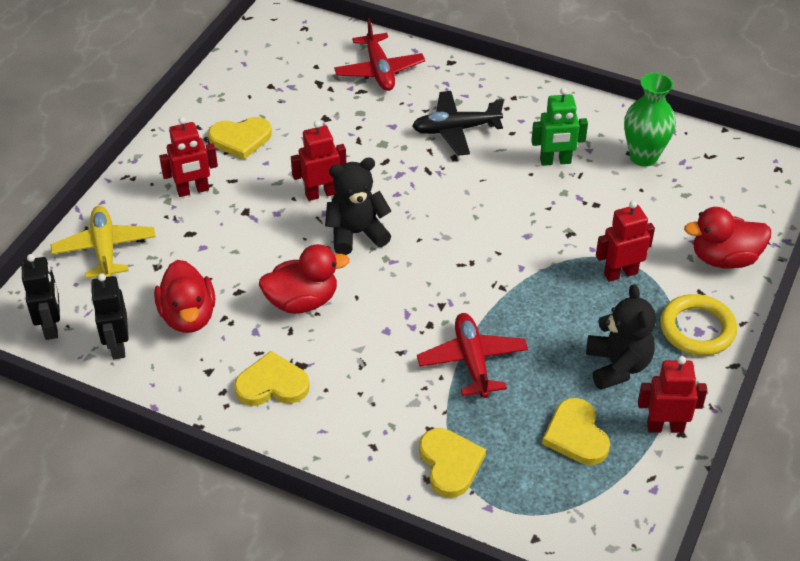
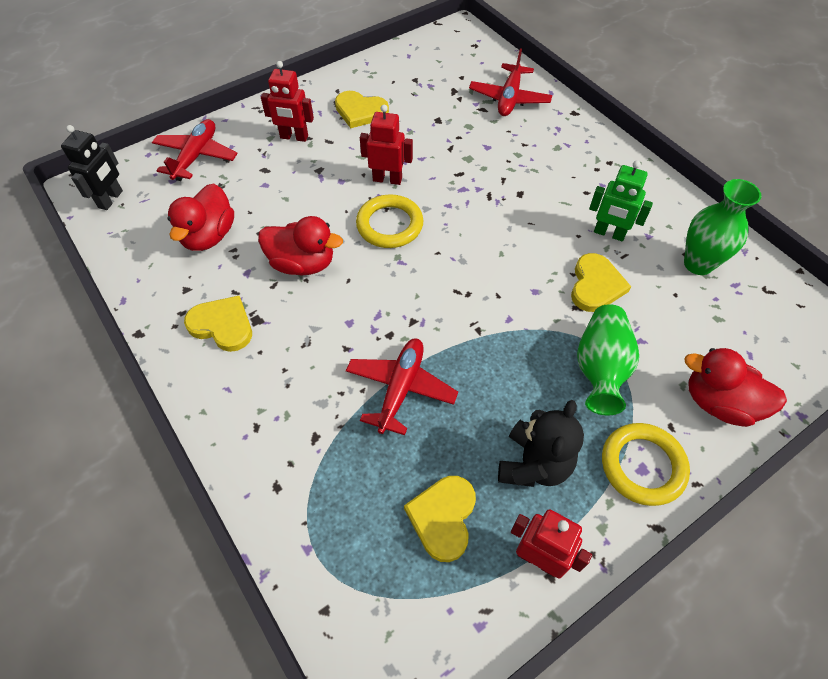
camera: 30 degrees right, 10 degrees up
yellow plane [50,206,156,278] -> red plane [152,119,238,181]
black robot [91,273,129,359] -> none
black teddy bear [325,157,391,255] -> yellow ring [356,194,423,248]
black plane [412,91,504,156] -> none
yellow heart [419,428,486,498] -> yellow heart moved to [571,253,631,312]
red robot [596,201,655,282] -> green vase [577,304,639,415]

